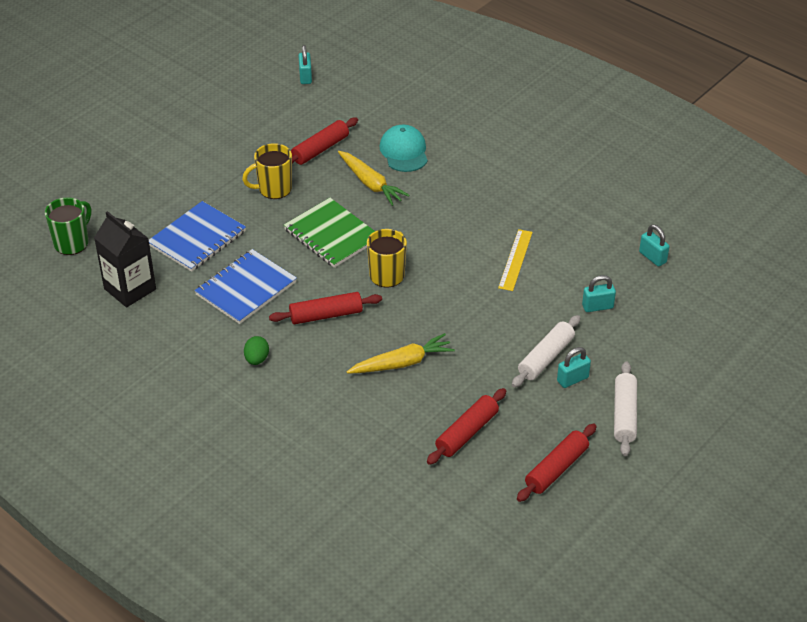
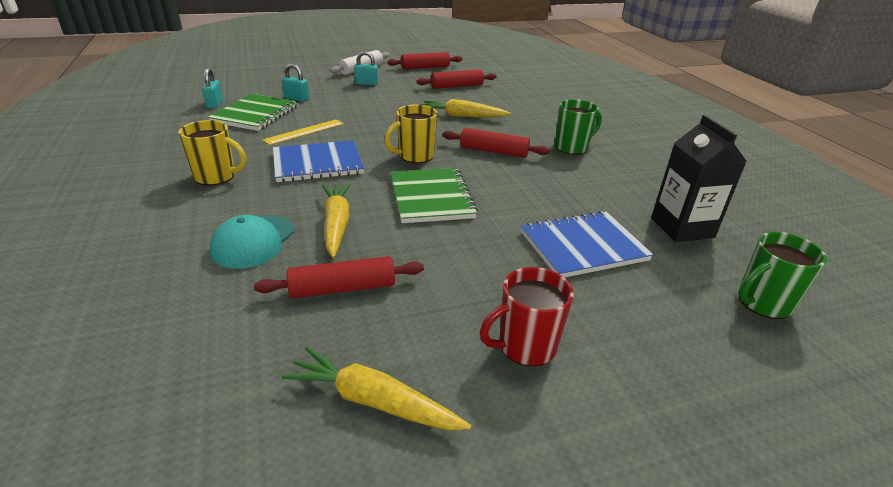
camera: 150 degrees left, 10 degrees down
blue notebook [195,249,297,324] -> blue notebook moved to [273,140,364,182]
yellow mug [242,143,292,199] -> yellow mug moved to [179,120,246,186]
green egg [244,336,269,365] -> green mug [555,99,602,155]
turquoise padlock [298,45,312,84] -> none
white rolling pin [512,315,580,387] -> none
none -> green notebook [208,94,298,131]
none -> yellow carrot [281,347,471,430]
none -> red mug [480,267,574,367]

